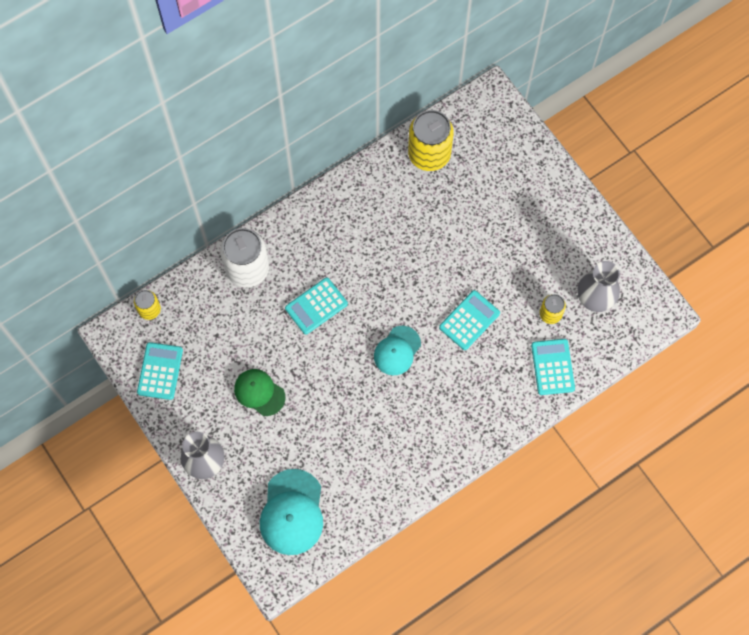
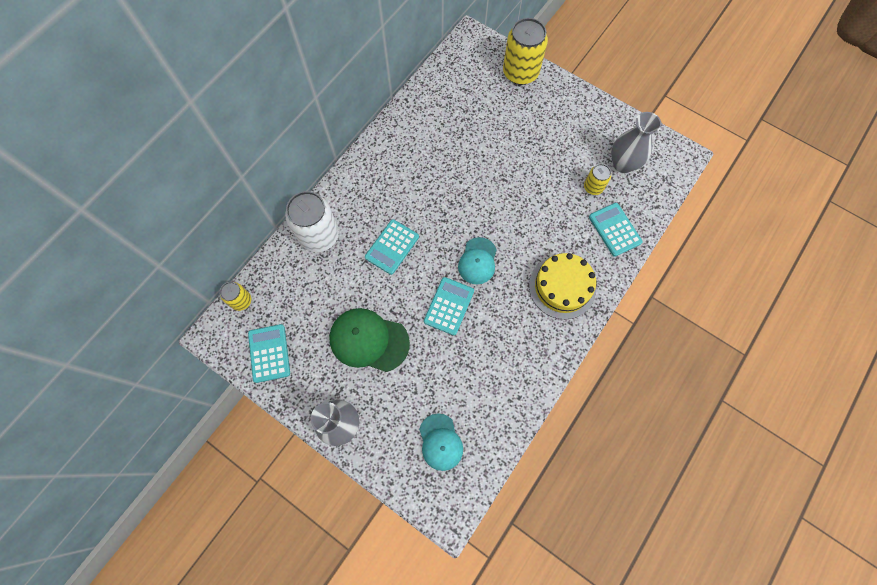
camera: 20 degrees left, 0 degrees up
green cap [234,369,285,416] -> green cap [329,308,410,372], size x1.54
turquoise cap [260,469,323,555] -> turquoise cap [419,413,463,471], size x0.65
yellow can [408,110,454,171] -> yellow can moved to [503,18,548,85]
turquoise calculator [439,290,500,350] -> turquoise calculator moved to [424,277,474,335]
none -> yellow cake [529,253,596,319]

